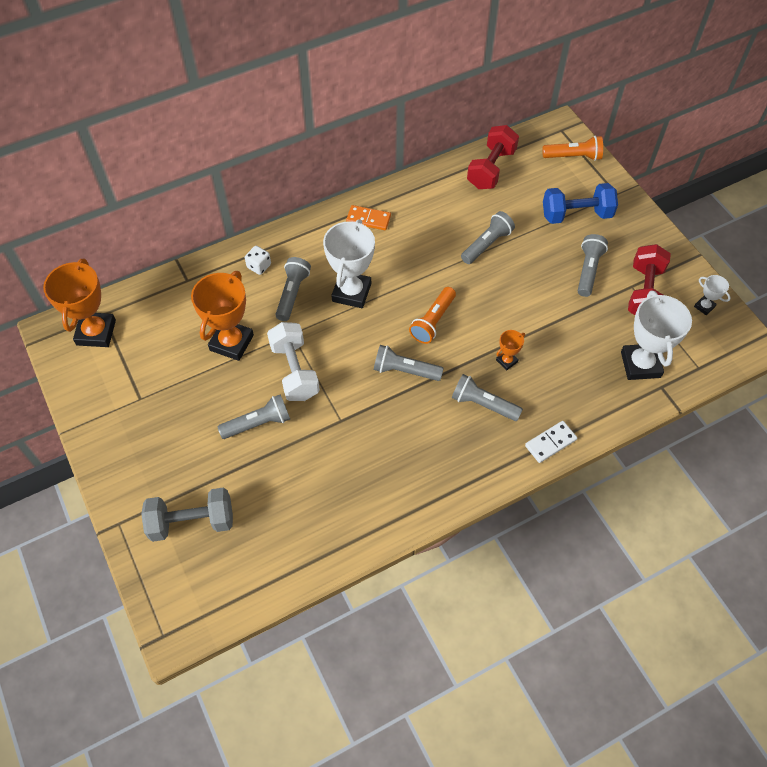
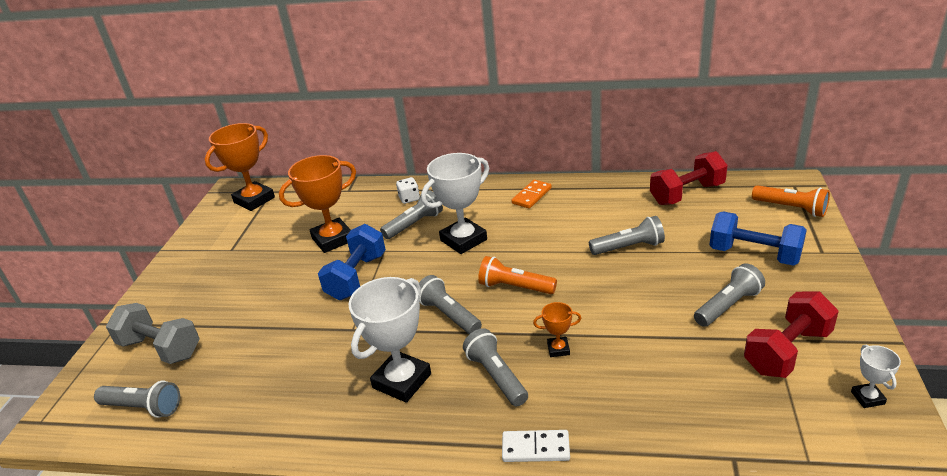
camera: 40 degrees right, 25 degrees down
grey flashlight [217,394,290,439] -> grey flashlight moved to [94,381,180,418]
white dumbbell [267,322,320,401] -> blue dumbbell [318,224,386,300]
orange domino [346,205,391,230] -> orange domino turned 75 degrees clockwise [512,180,552,209]
orange flashlight [409,287,456,344] -> orange flashlight turned 45 degrees clockwise [478,256,557,294]
white trophy [621,291,692,380] -> white trophy moved to [348,277,431,403]

